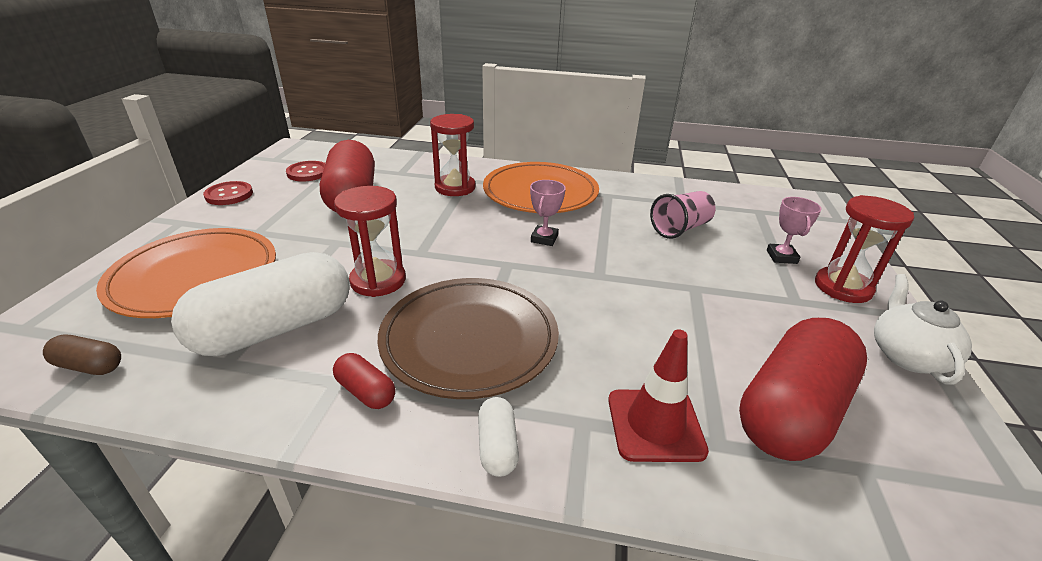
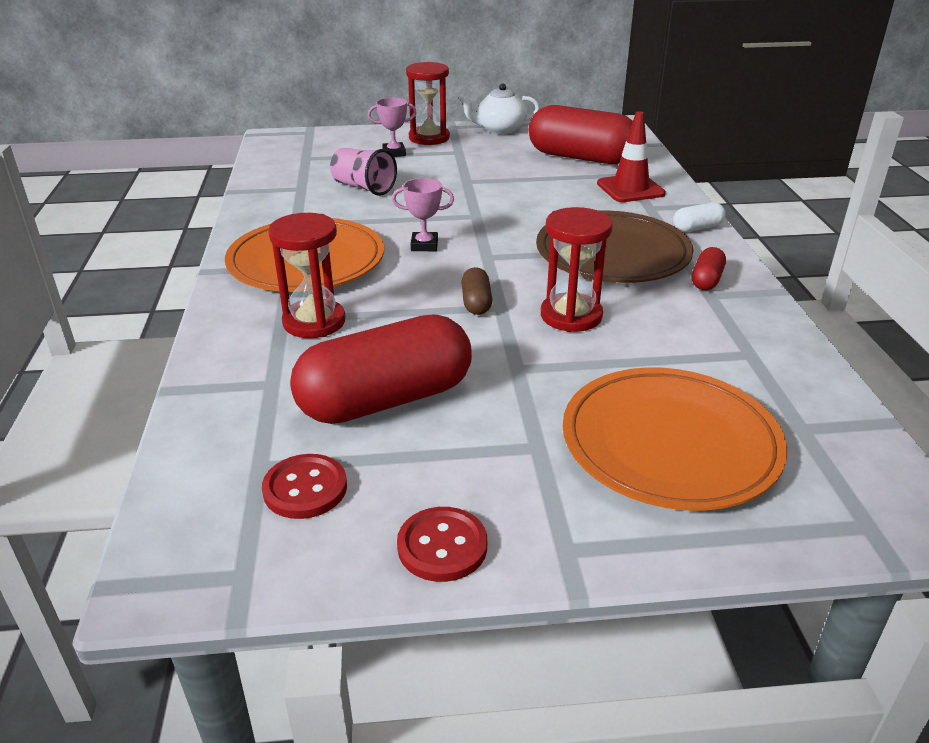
camera: 105 degrees left, 0 degrees up
brown capsule [43,335,121,375] -> brown capsule moved to [461,267,492,315]
white capsule [171,252,350,356] -> none

